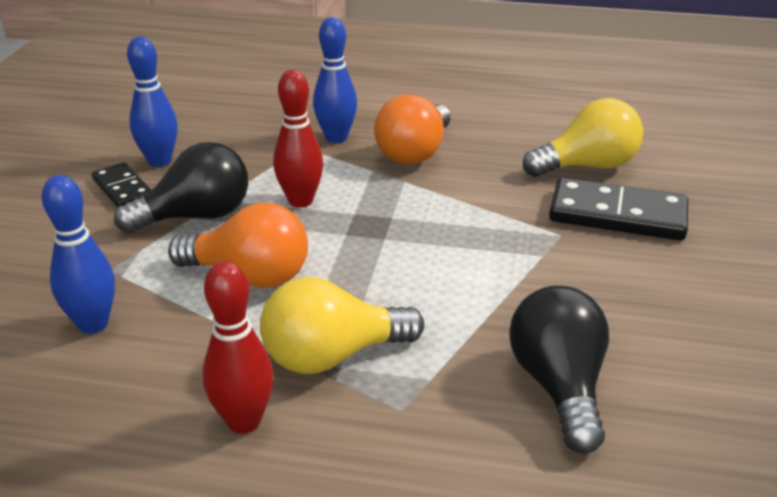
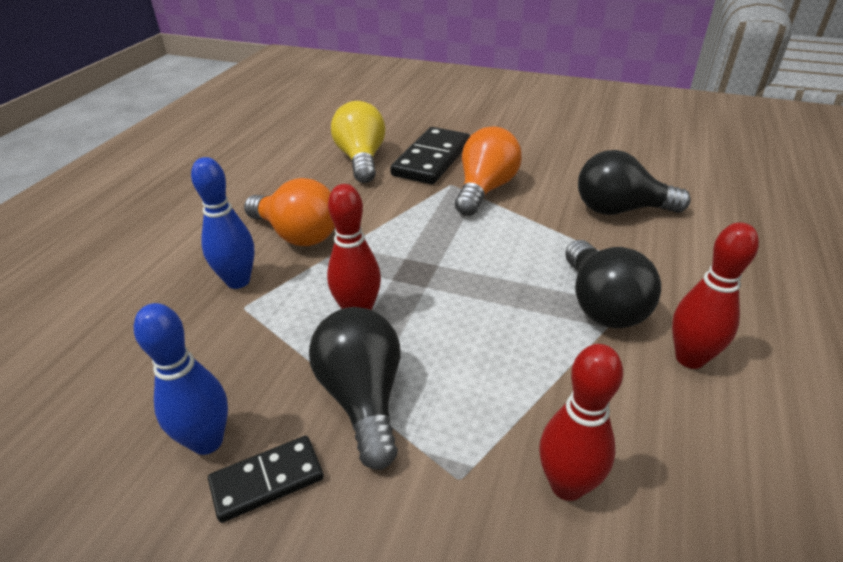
camera: 80 degrees left, 5 degrees up
blue bowling pin [42,175,115,334] -> red bowling pin [539,344,623,501]
orange light bulb [168,203,308,288] -> orange light bulb moved to [455,126,522,216]
yellow light bulb [260,277,424,374] -> black light bulb [565,240,661,328]

